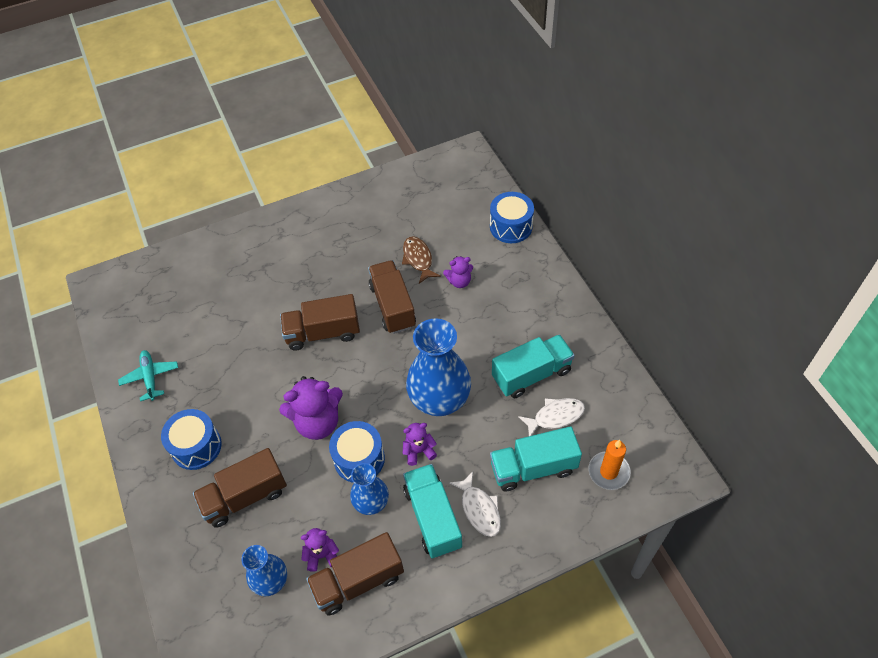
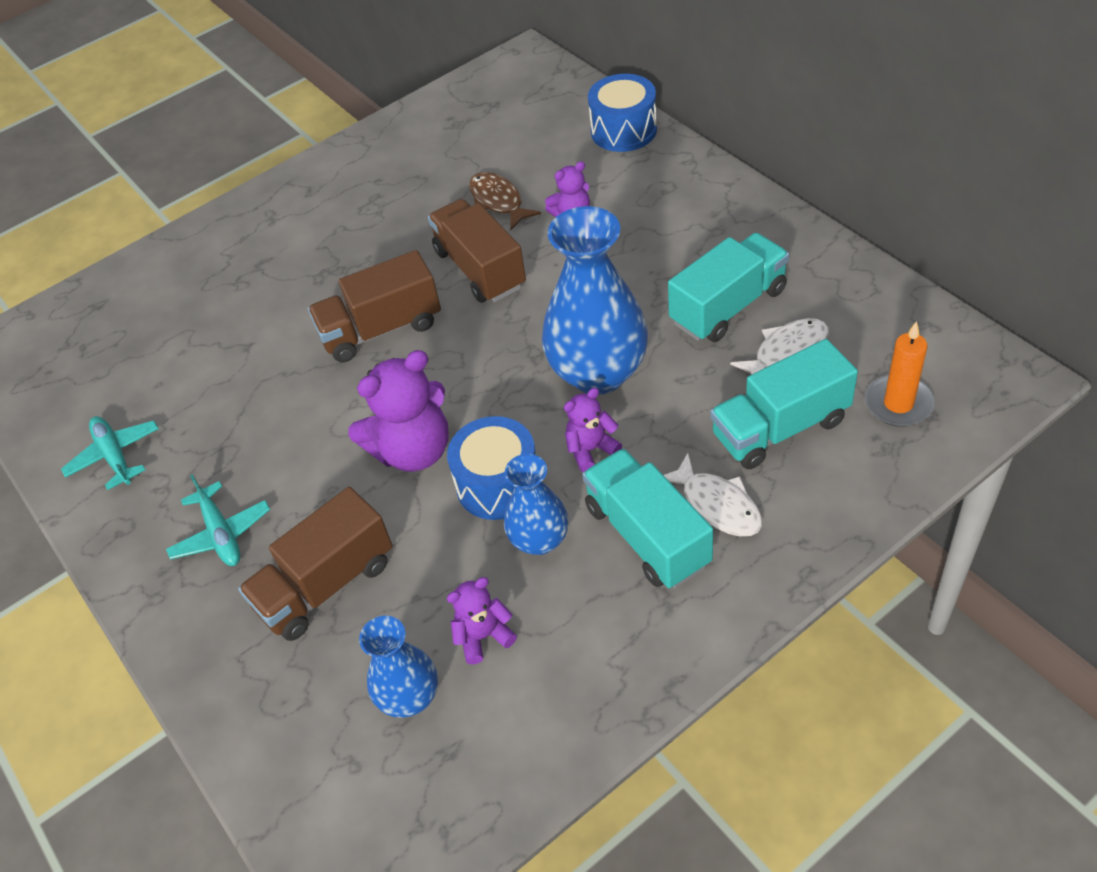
camera: 10 degrees left, 5 degrees down
blue drum [161,409,222,470] -> turquoise plane [166,474,270,566]
brown truck [306,532,404,615] -> none

